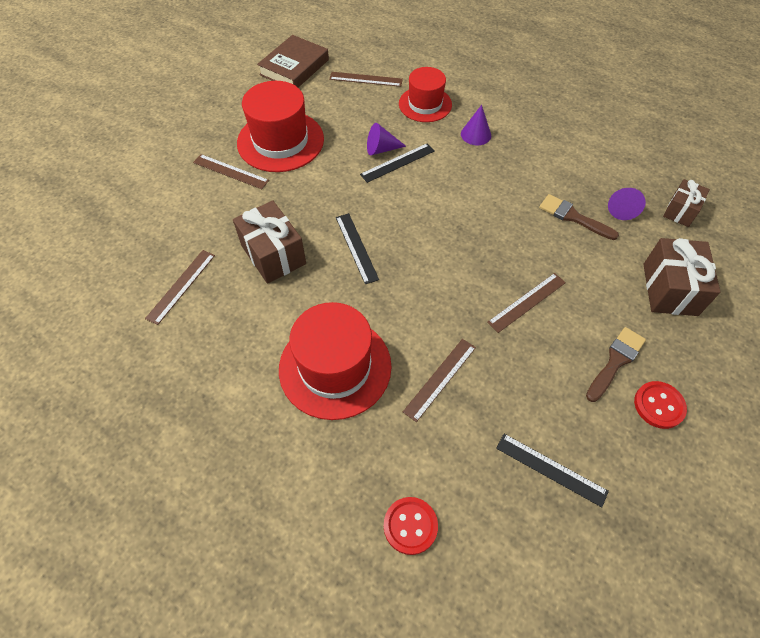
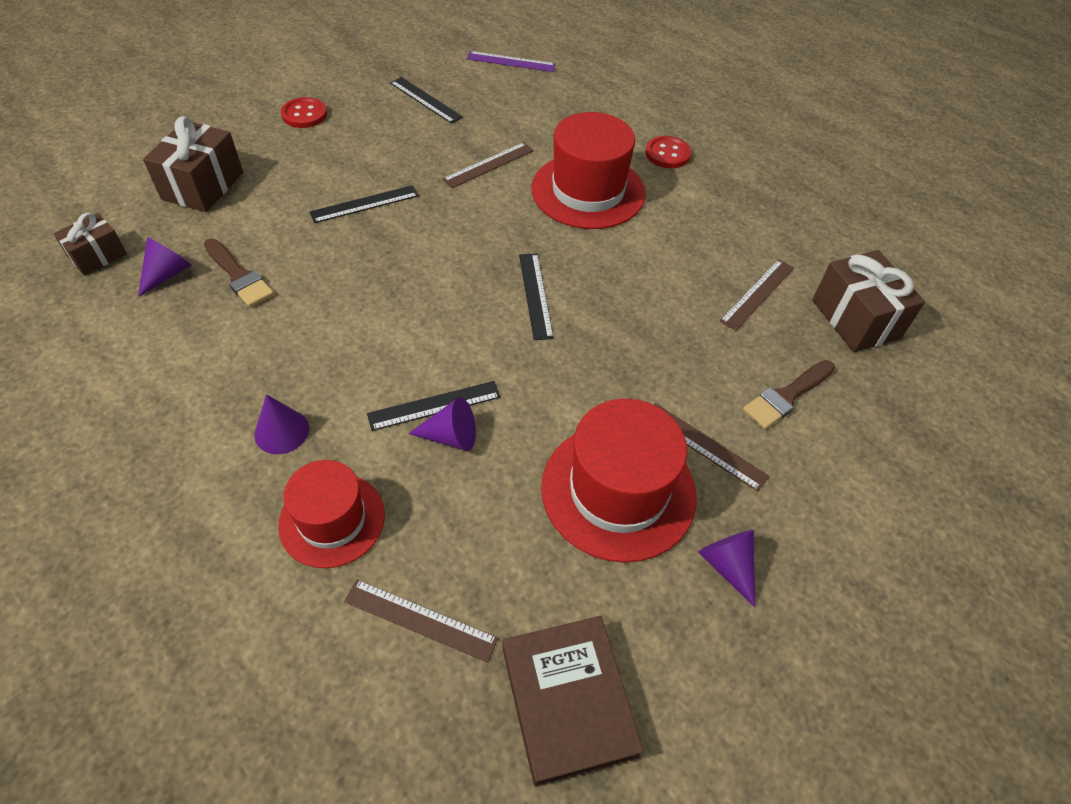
camera: 170 degrees left, 5 degrees down
brown gift [233,201,306,284] -> brown gift moved to [812,250,925,352]
brown book [257,35,329,88] -> brown book turned 60 degrees counterclockwise [503,616,644,787]
red button [384,497,438,555] -> red button moved to [645,136,691,168]
brown ruler [487,273,566,333] -> black ruler [310,185,419,223]
brown brush [586,327,646,402] -> brown brush moved to [743,360,835,429]
none -> purple ruler [466,51,556,72]
none -> purple cone [698,530,755,607]

